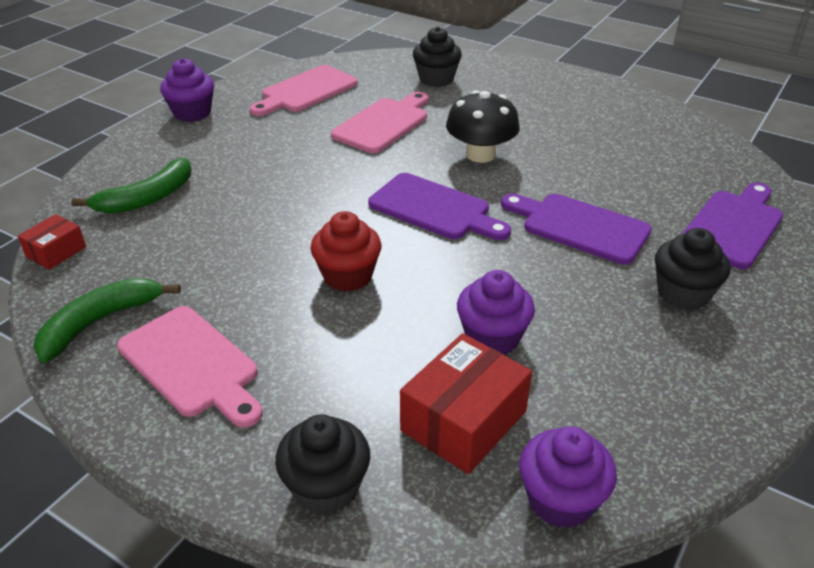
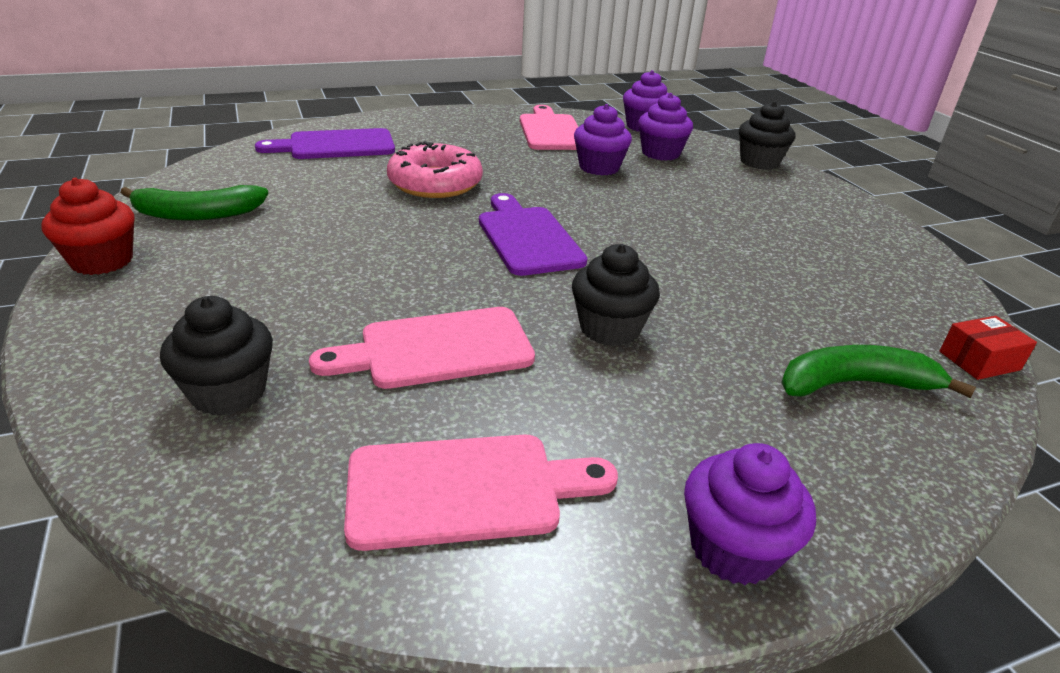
camera: 145 degrees left, 5 degrees down
green banana [33,278,181,363] -> green banana moved to [120,185,268,221]
pink cutting board [117,306,263,428] -> pink cutting board moved to [520,105,578,150]
red cupcake [310,211,382,292] -> red cupcake moved to [41,178,134,275]
red box [400,333,532,474] -> purple cupcake [638,93,693,161]
black mushroom [446,90,520,163] -> none
purple cutting board [501,193,652,264] -> pink donut [387,141,483,198]
black cupcake [655,228,730,310] -> black cupcake moved to [572,244,660,346]

